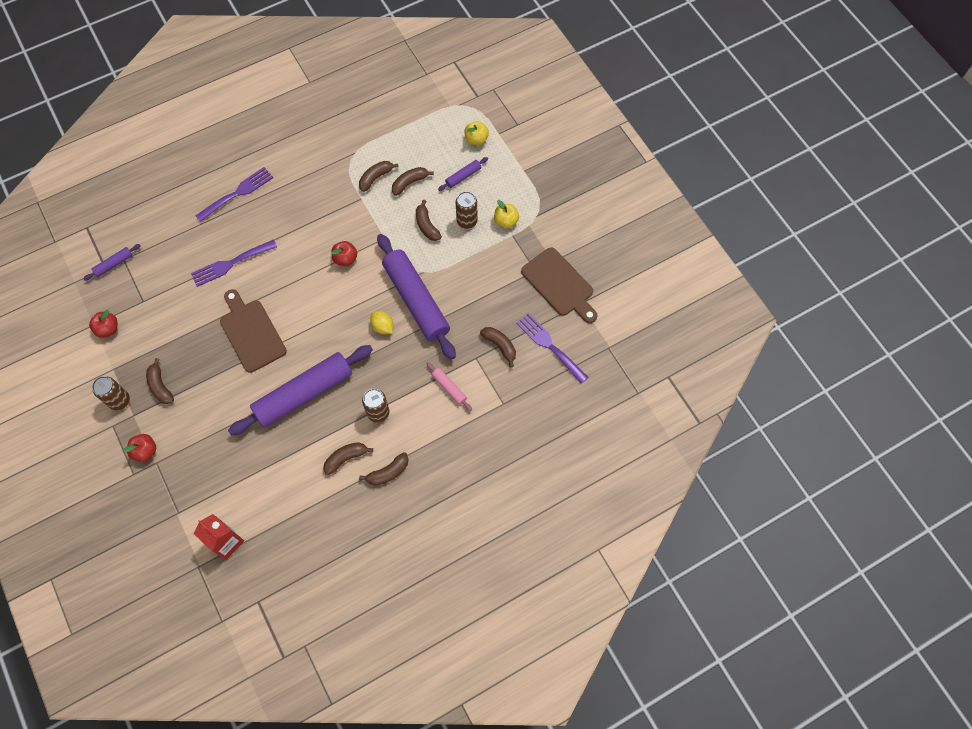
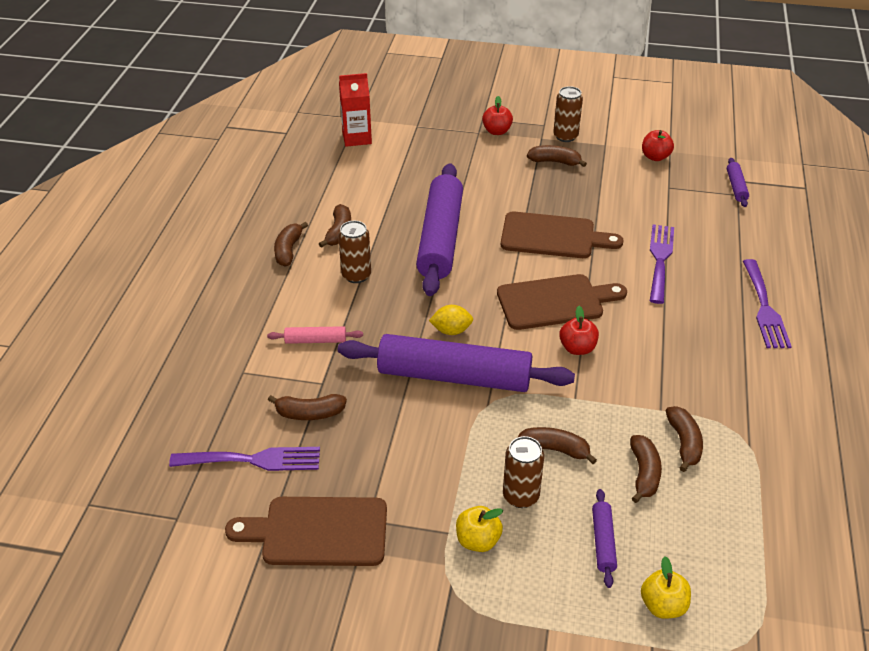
camera: 130 degrees right, 25 degrees down
none -> brown cutting board [497,274,627,330]

